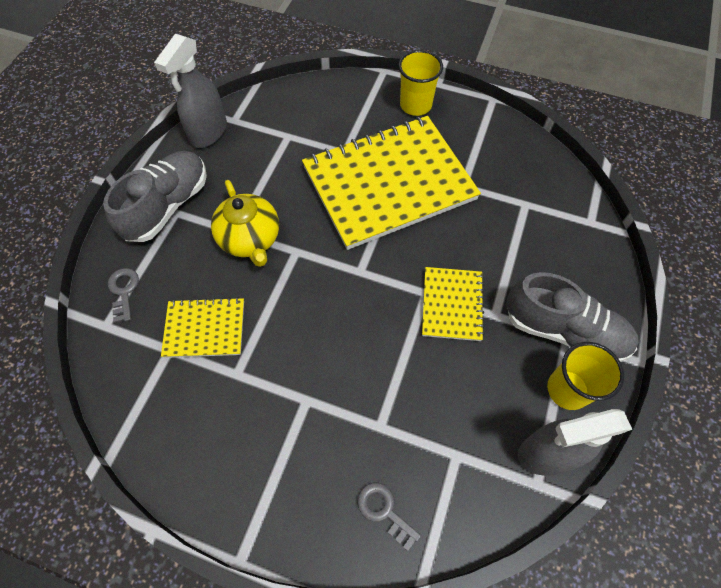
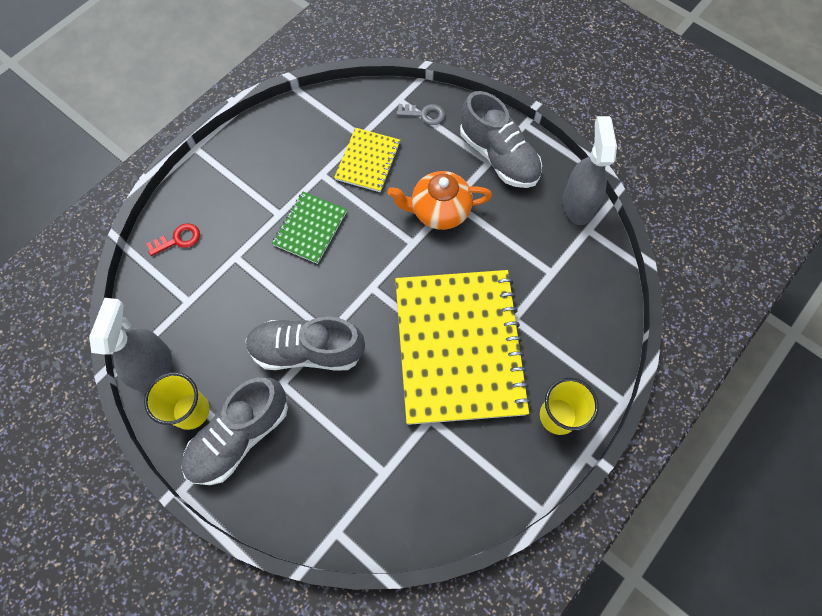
camera: 110 degrees right, 5 degrees up
grey spray bottle [154,34,227,148] -> grey spray bottle turned 45 degrees clockwise [563,116,617,225]
yellow teapot [211,180,279,267] -> orange teapot [388,171,492,230]
grey key [358,483,421,551] -> red key [147,223,200,256]
yellow notebook [422,267,484,341] -> grey shoe [246,317,365,371]
none -> green notebook [272,192,347,264]

